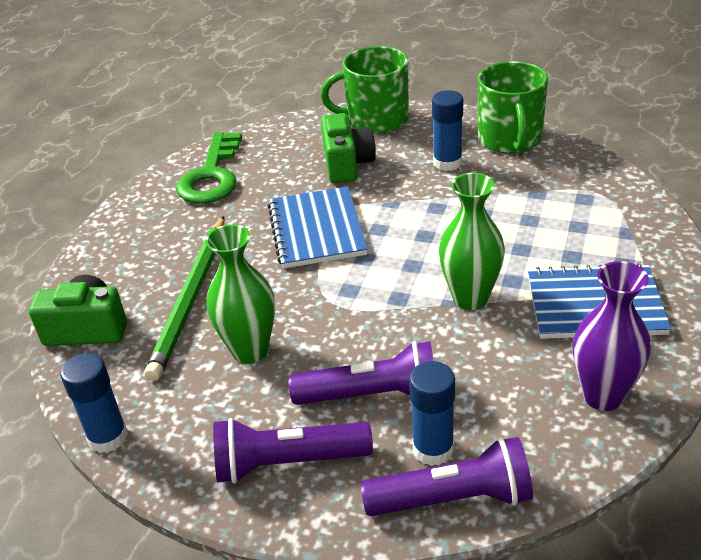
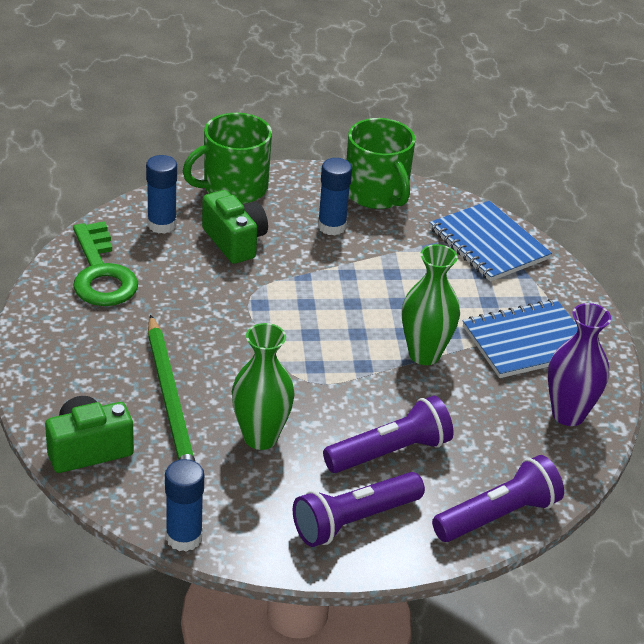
camera: 30 degrees left, 0 degrees up
blue notebook [268,186,367,269] -> blue notebook moved to [430,201,552,282]
blue glue stick [409,361,455,466] -> blue glue stick moved to [146,155,177,234]

